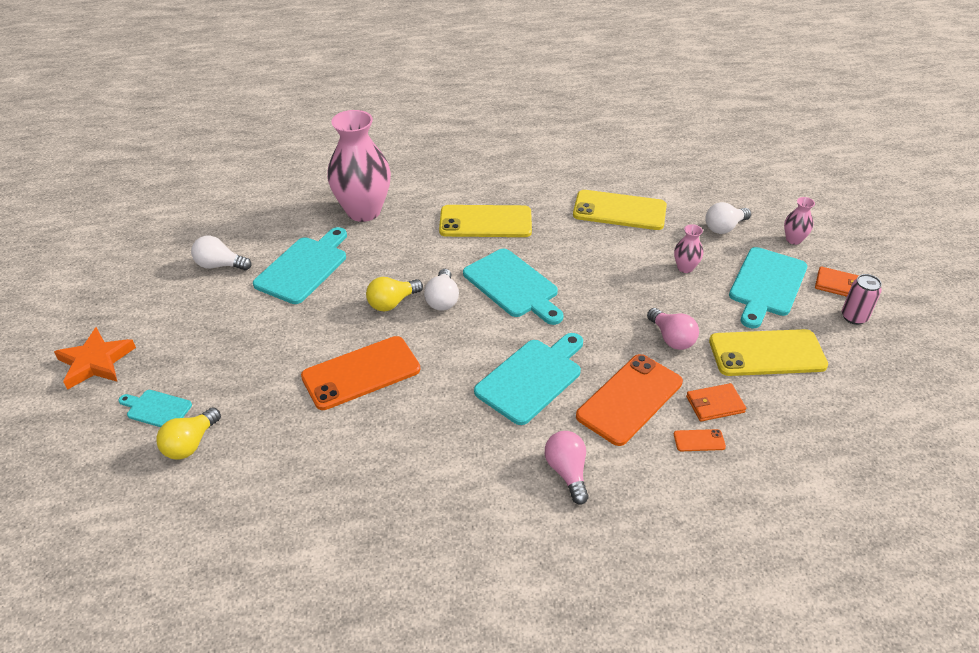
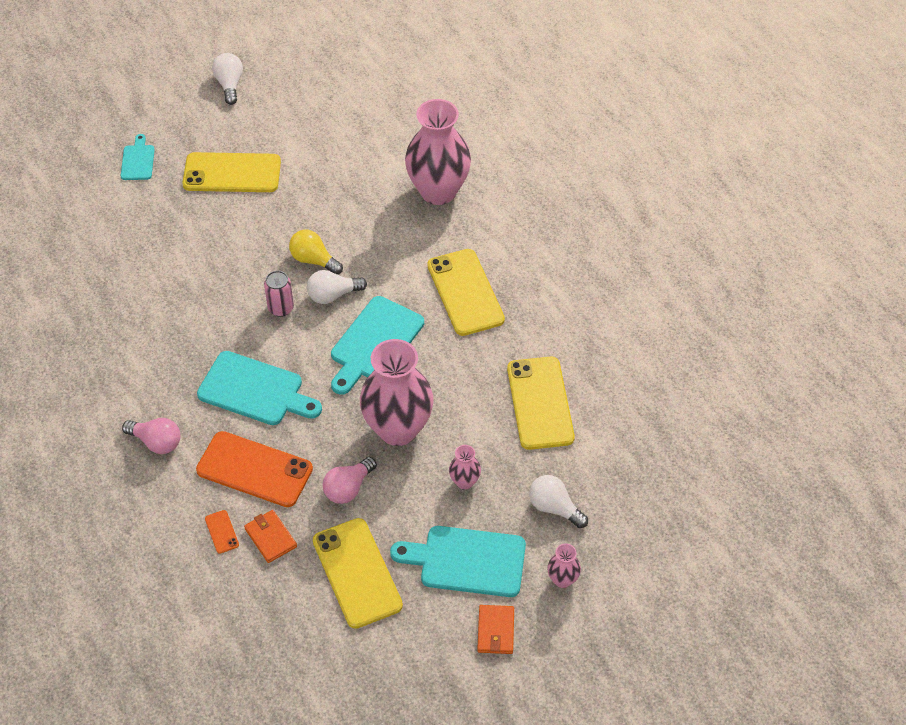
camera: 70 degrees right, 10 degrees up
orange star [54,327,136,390] -> none
yellow light bulb [156,407,221,460] -> none
white light bulb [191,236,251,270] -> white light bulb moved to [212,53,243,105]
turquoise cutting board [253,227,347,304] -> none
orange phone [301,336,420,410] -> none
pink light bulb [545,431,589,504] -> pink light bulb turned 60 degrees clockwise [122,418,180,454]
pink can [842,274,882,325] -> pink can moved to [264,271,294,317]
none -> yellow phone [182,152,281,192]
none -> pink vase [360,339,434,446]

